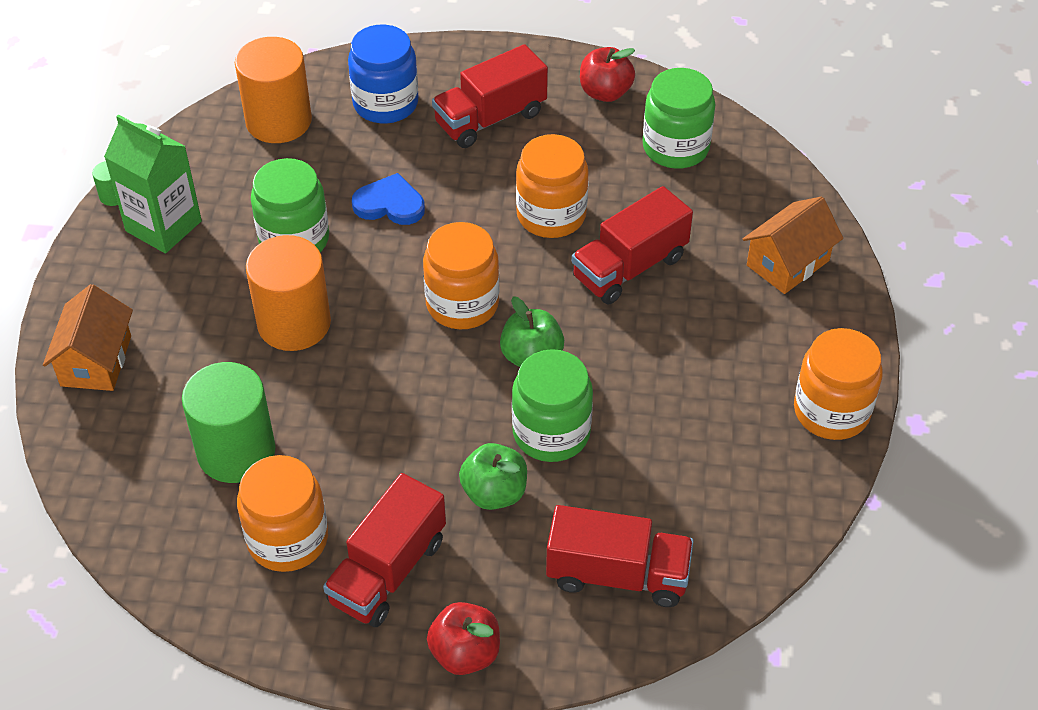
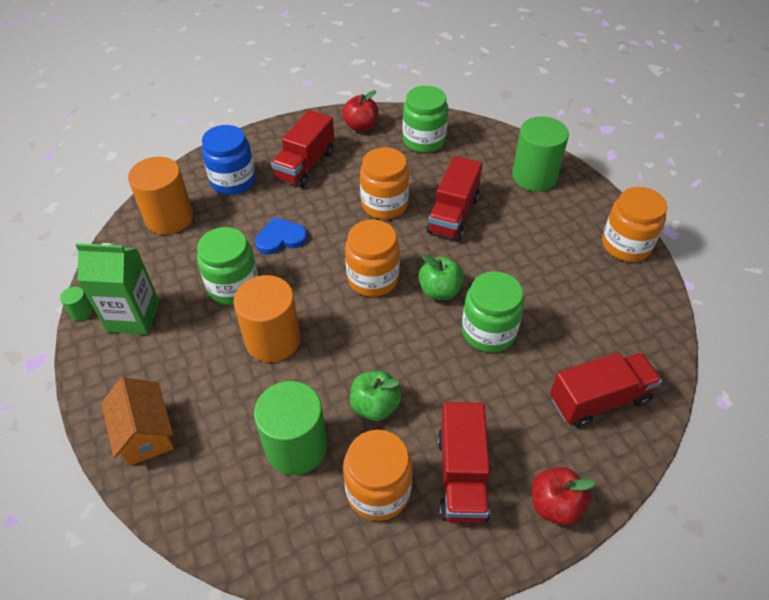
camera: 30 degrees left, 0 degrees up
green apple [459,443,527,510] -> green apple moved to [349,371,401,421]
orange house [743,197,843,294] -> green cylinder [512,117,569,191]

